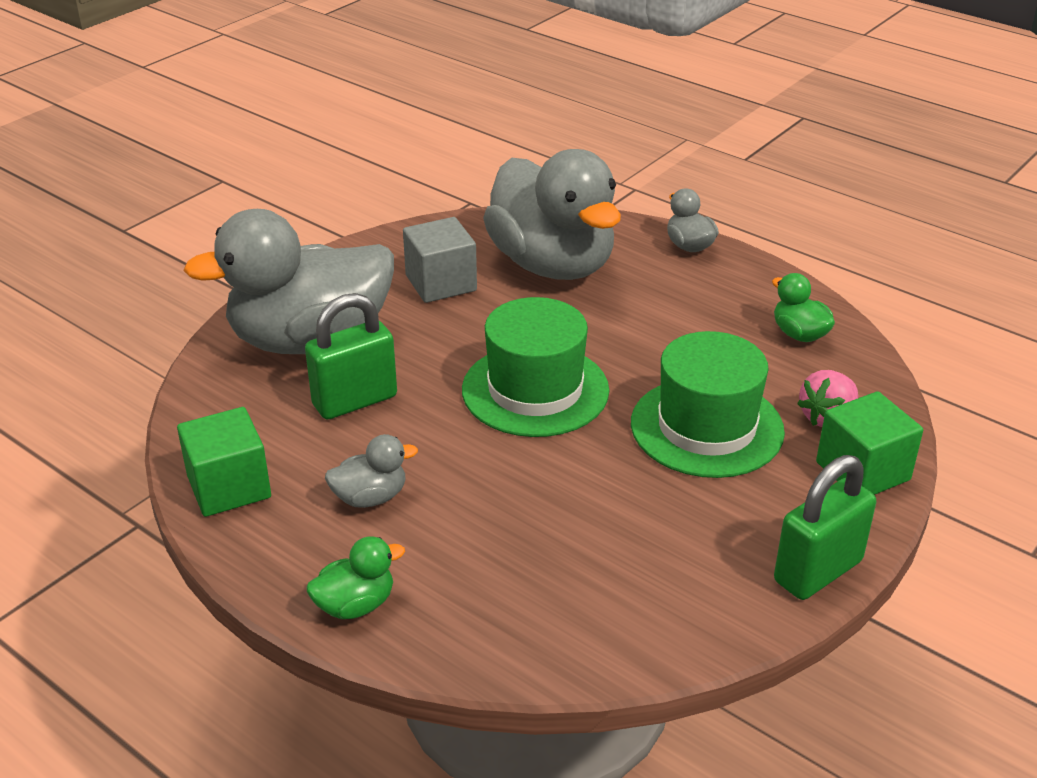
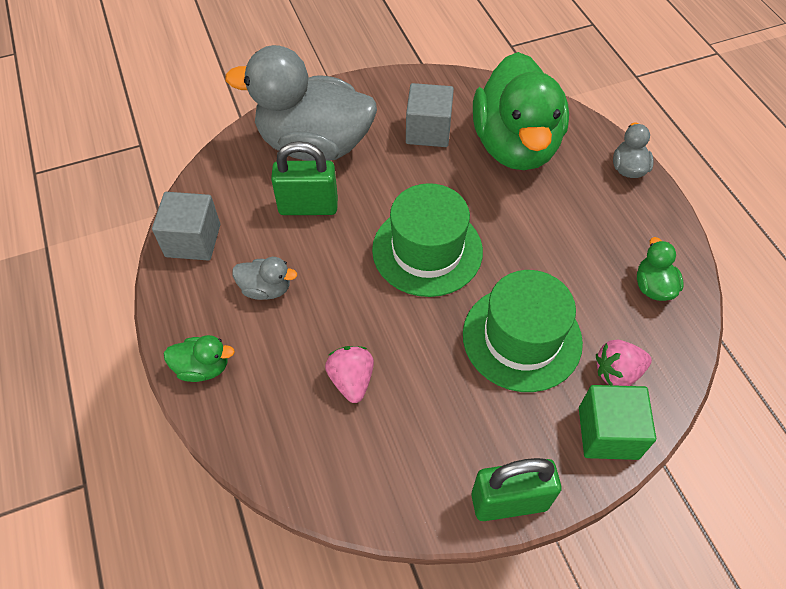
camera: 30 degrees right, 20 degrees up
green cube [177,407,271,517] -> grey cube [152,192,220,261]
grey duck [483,149,621,280] -> green duck [473,52,569,170]
none -> pink strawberry [325,346,374,403]

